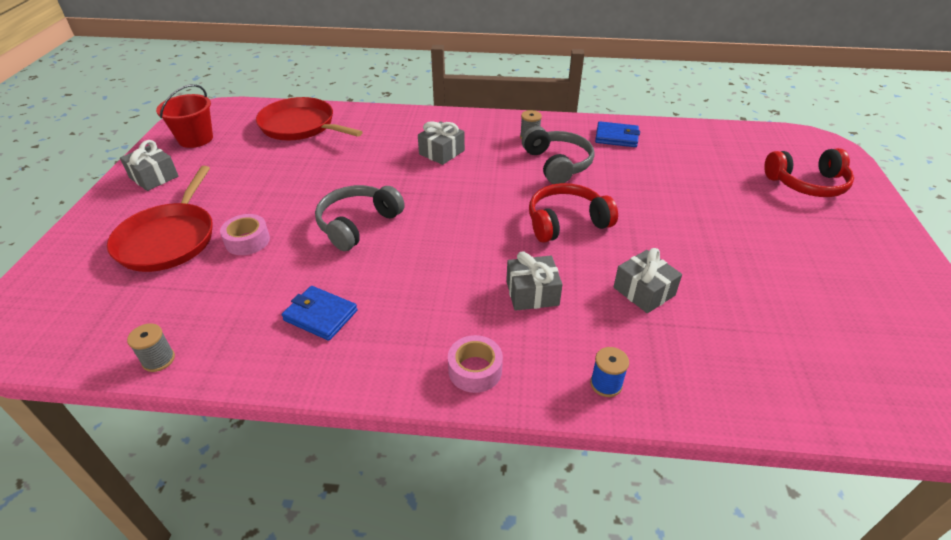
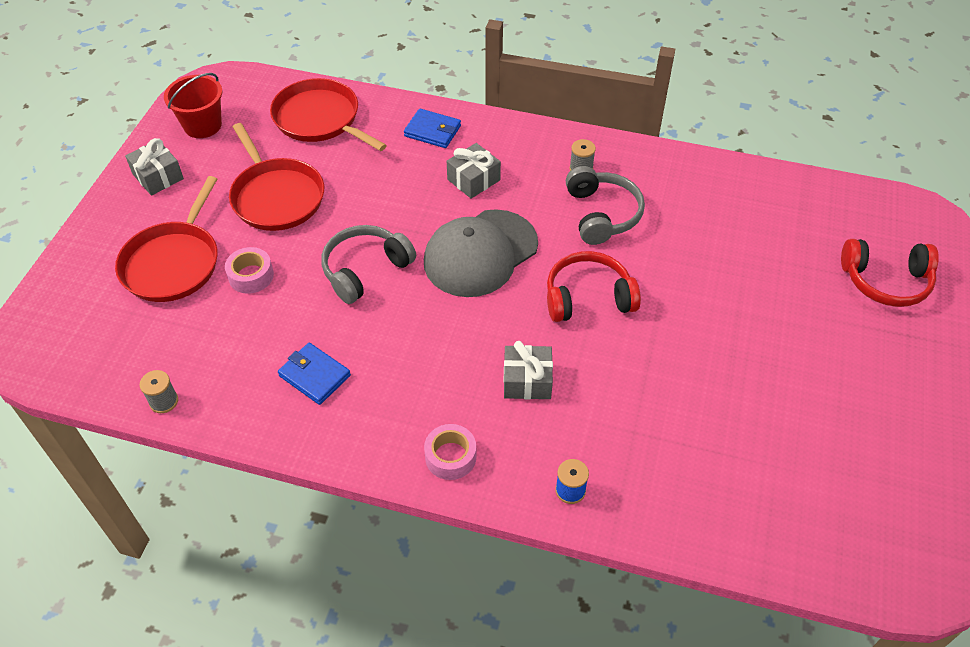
camera: 10 degrees right, 10 degrees up
blue wallet [595,121,640,147] -> blue wallet moved to [404,108,461,148]
grey gift [614,248,682,313] -> none
none -> red pan [229,123,324,231]
none -> grey cap [424,209,538,297]

